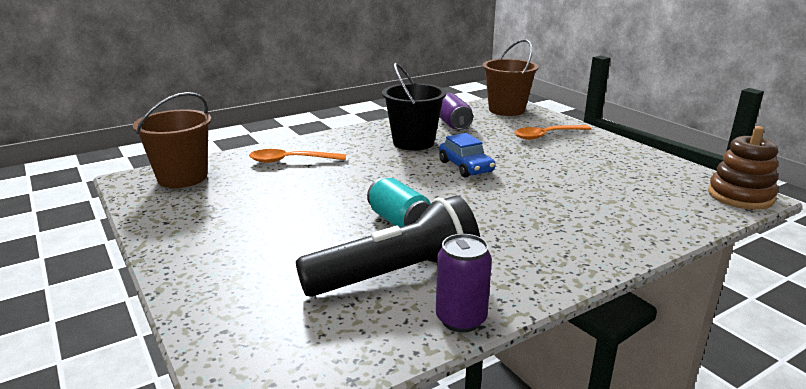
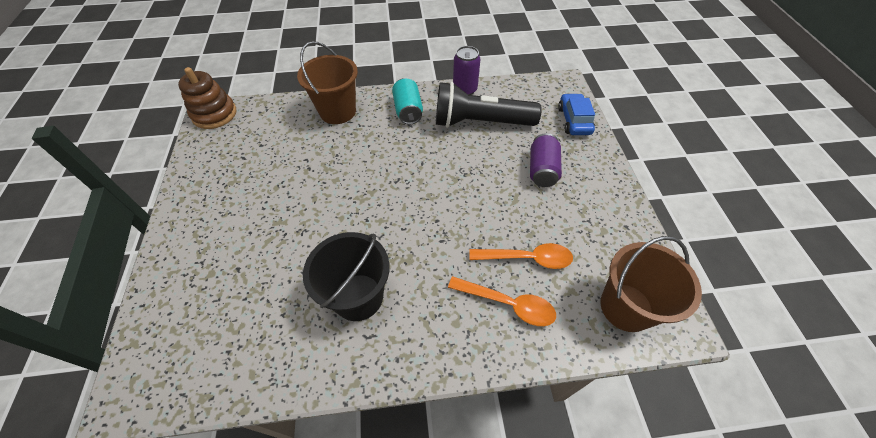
camera: 155 degrees left, 30 degrees up
turquoise can [367,177,431,227] -> turquoise can moved to [392,78,423,124]
purple can [439,93,473,130] -> purple can moved to [530,133,562,187]
blue car [439,133,495,178] -> blue car moved to [558,93,595,135]
brown bucket [482,39,539,116] -> brown bucket moved to [297,41,358,124]
orange spoon [514,125,591,140] -> orange spoon moved to [469,243,573,269]

